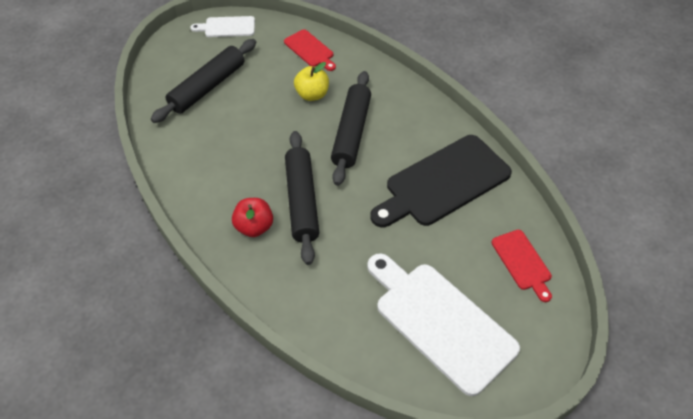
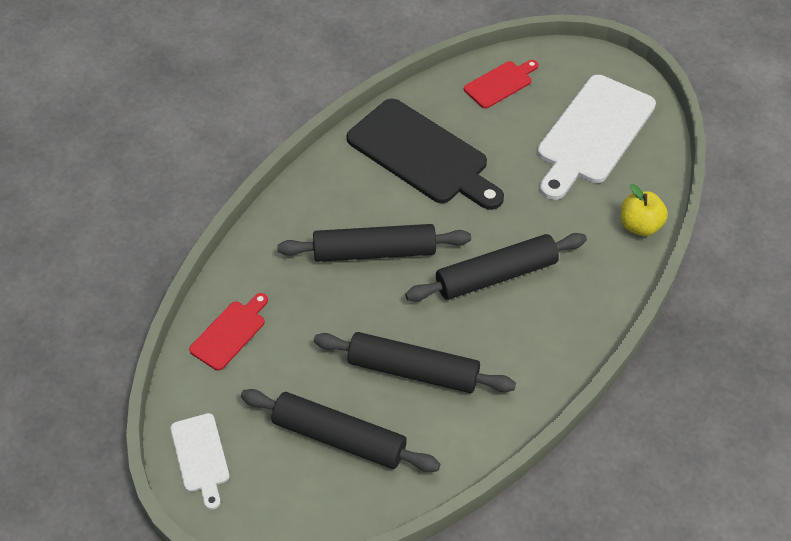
camera: 105 degrees left, 0 degrees up
red apple [232,198,273,237] -> none
yellow apple [294,62,329,101] -> yellow apple moved to [621,184,668,236]
none -> black rolling pin [314,332,516,393]

